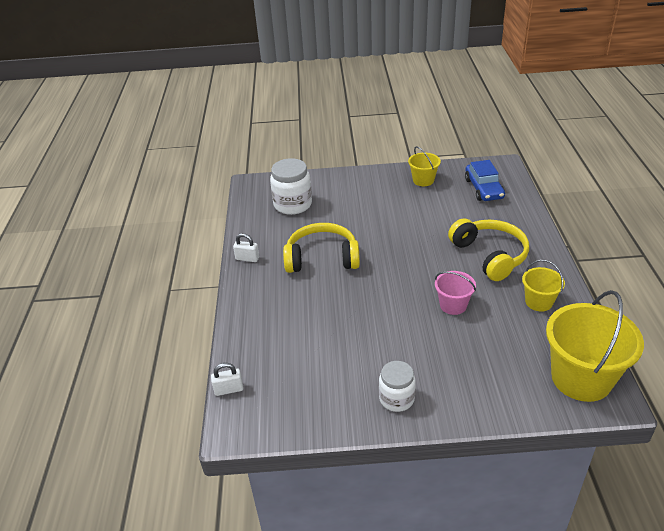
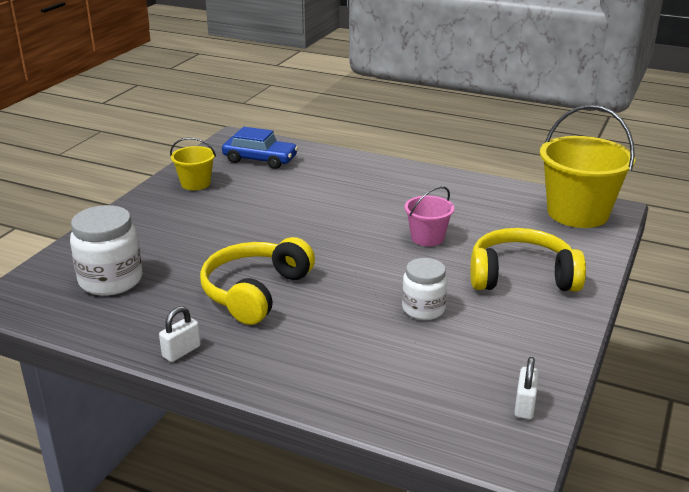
camera: 65 degrees left, 10 degrees down
white padlock [211,363,243,396] -> white padlock moved to [514,357,539,419]
white jar [379,361,416,412] -> white jar moved to [402,258,448,320]
yellow headphones [448,218,529,281] -> yellow headphones moved to [470,228,586,292]
yellow bucket [522,260,565,312] -> none

